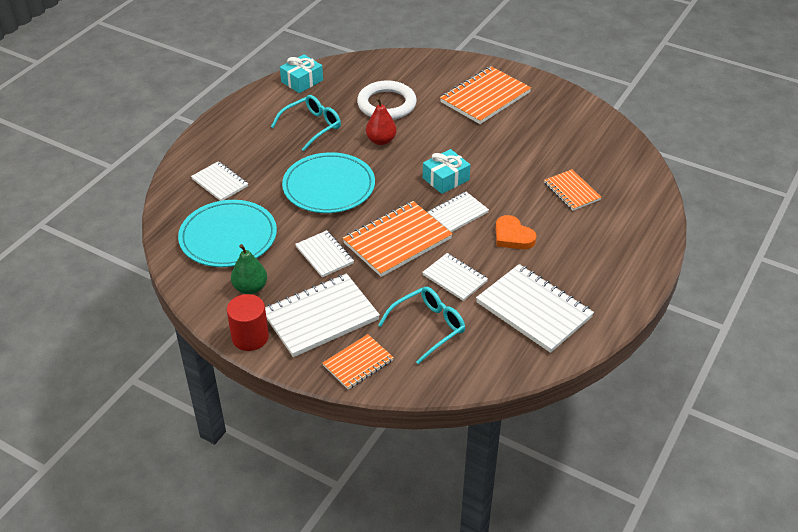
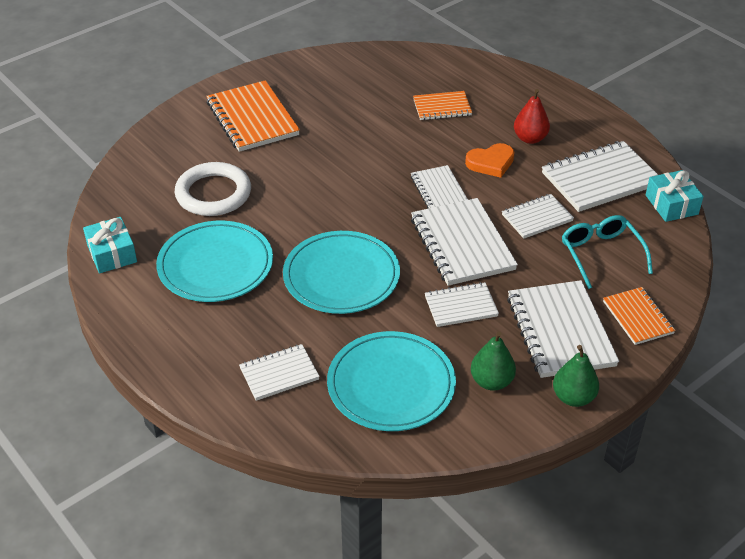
camera: 70 degrees left, 0 degrees up
red cylinder [227,294,269,351] -> green pear [553,345,599,407]
turquoise glasses [271,95,341,151] -> turquoise plate [156,221,273,302]
orange notebook [343,201,453,277] -> white notebook [411,198,518,286]
red pear [366,97,397,145] -> red pear moved to [514,89,550,144]
turquoise gift [423,149,470,194] -> turquoise gift moved to [646,170,704,222]

